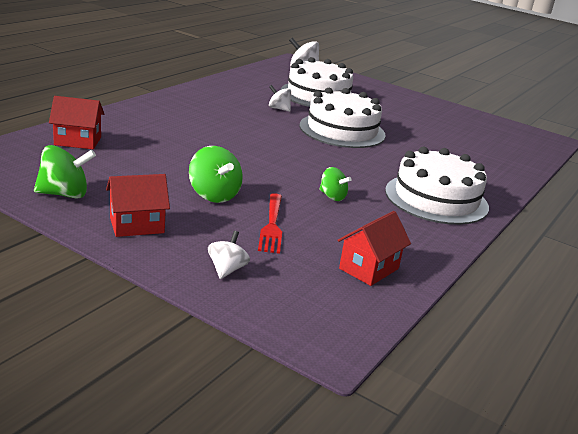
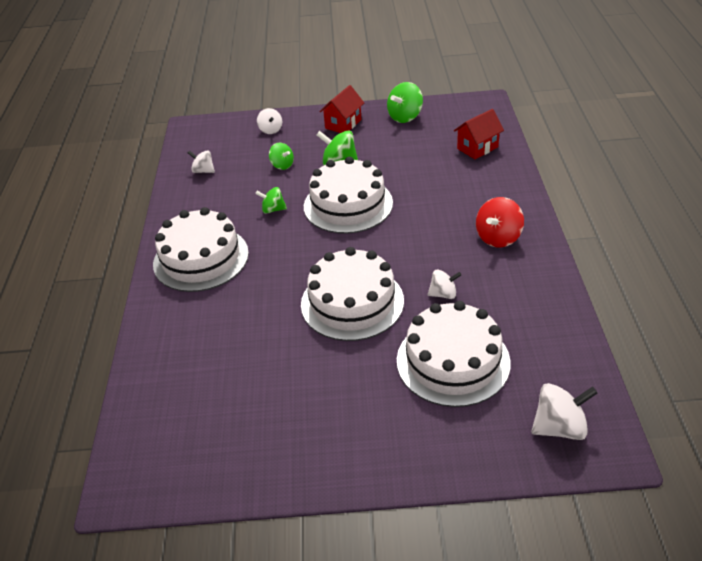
camera: 150 degrees right, 15 degrees up
red fork [258,193,282,254] -> green spinning top [269,143,294,170]
red house [337,211,411,286] -> white spinning top [188,150,215,173]
none -> white cake [304,157,393,234]
none -> red spinning top [476,197,524,247]

